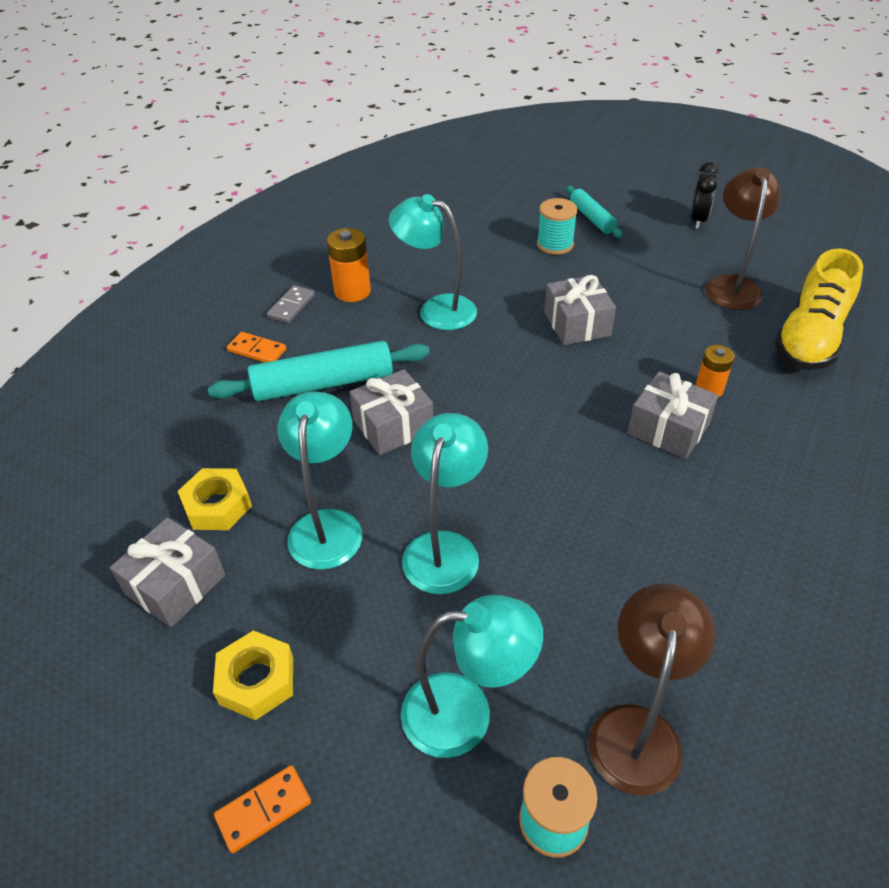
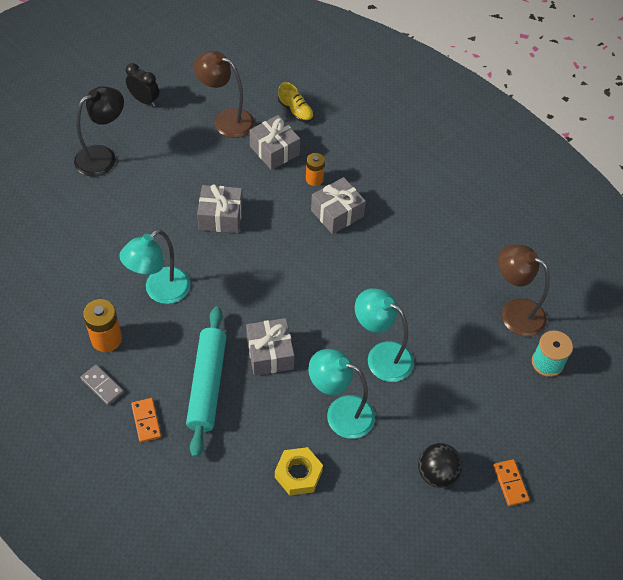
camera: 75 degrees left, 10 degrees up
grey gift [110,517,225,628] -> grey gift moved to [249,115,300,170]
yellow nut [213,630,293,720] -> black ball [418,443,463,488]
orange domino [227,332,286,362] -> orange domino turned 60 degrees counterclockwise [131,398,161,442]
turquoise lamp [401,595,543,758] -> none
turquoise spool [537,198,578,255] -> none
turquoise rolling pin [566,186,623,238] -> black lamp [74,86,124,177]
yellow shoe [775,248,863,370] -> yellow shoe [278,82,314,122], size x0.51

